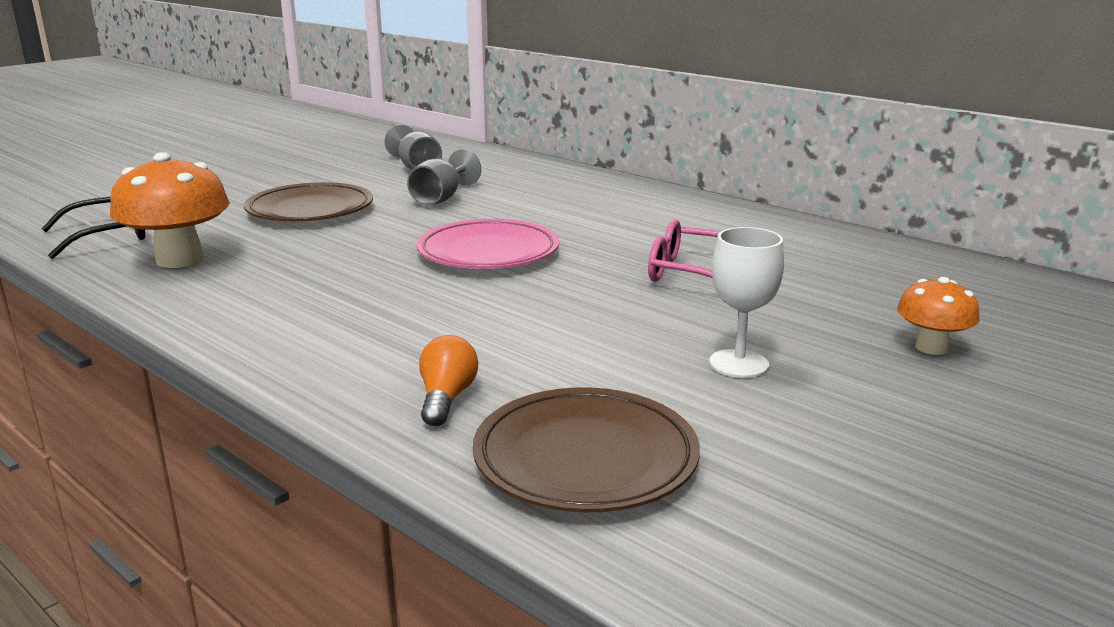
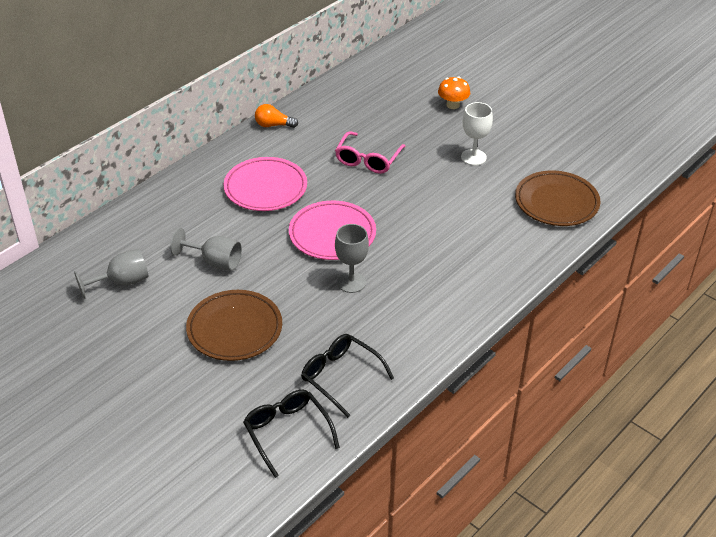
camera: 90 degrees left, 20 degrees up
orange mushroom [110,152,230,268] -> black glasses [301,334,394,418]
orange light bulb [419,335,478,426] -> orange light bulb moved to [255,104,298,128]
none -> pink plate [224,157,307,211]
none -> grey goblet [335,224,369,293]

